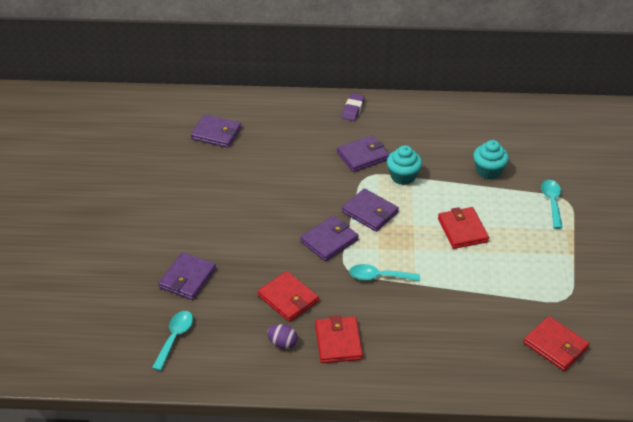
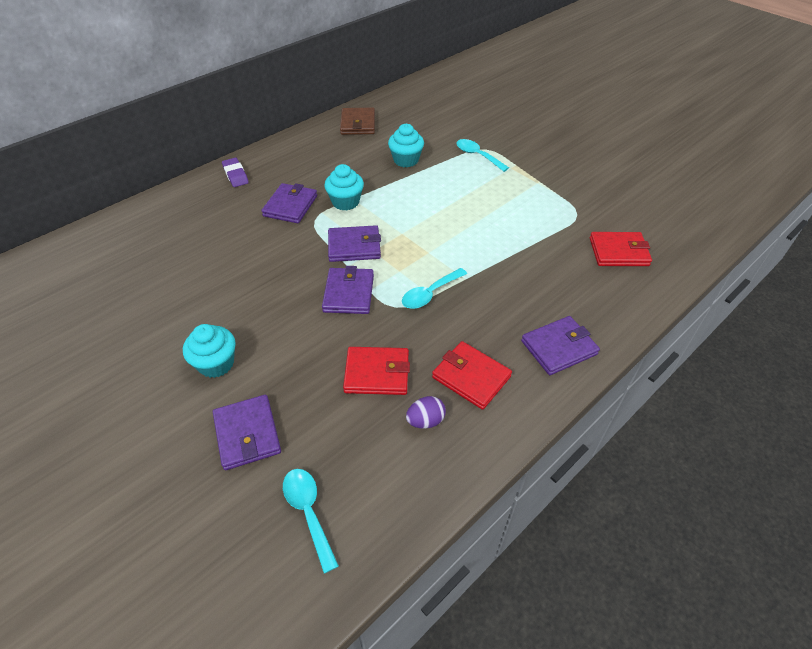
camera: 45 degrees left, 5 degrees up
purple wallet [191,114,241,148] -> purple wallet moved to [521,316,600,375]
red wallet [438,207,489,249] -> none
none -> turquoise cupcake [183,324,236,378]
none -> brown wallet [340,107,375,135]

